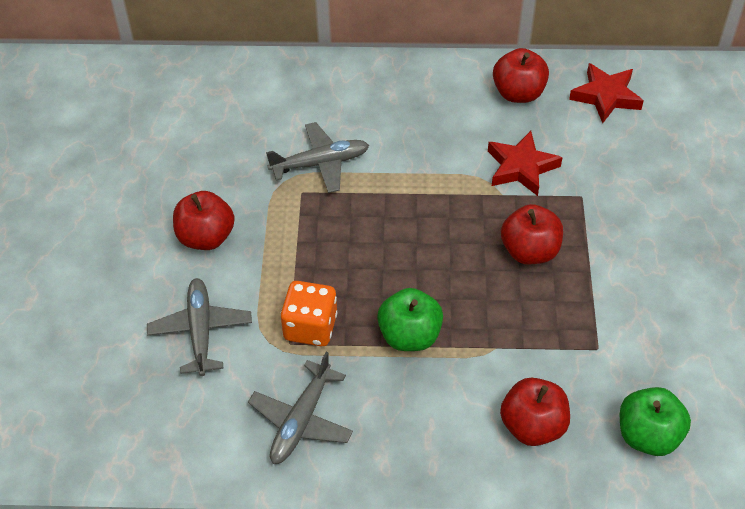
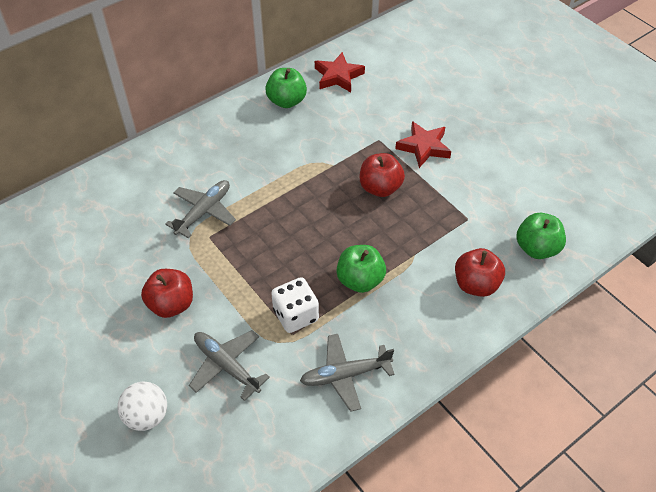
camera: 40 degrees left, 0 degrees up
grey plane [248,352,353,464] -> grey plane turned 90 degrees clockwise [300,334,395,412]
orange dice [280,281,338,346] -> white dice [271,277,319,333]
red star [488,131,563,196] -> red star moved to [395,121,451,168]
red apple [493,48,549,103] -> green apple [265,68,307,108]
none -> white ball [118,381,167,431]

